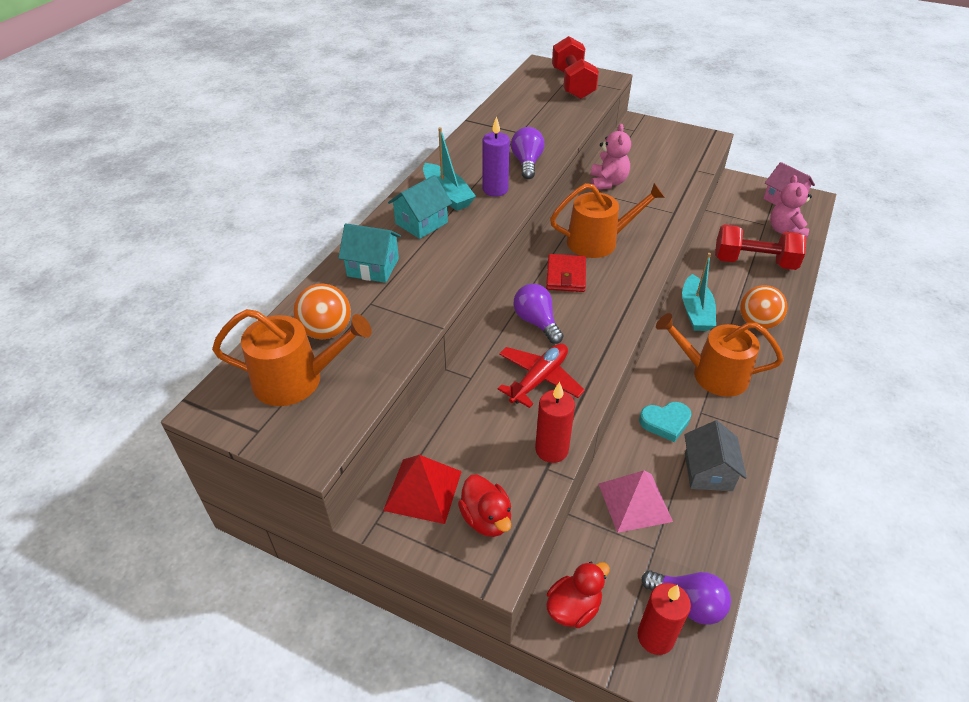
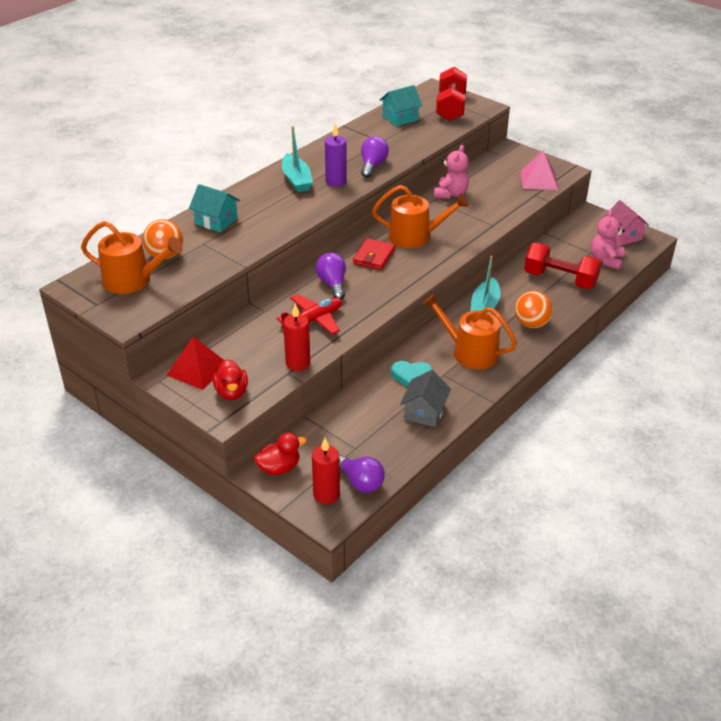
camera: 15 degrees right, 5 degrees down
turquoise house [388,175,452,239] -> turquoise house moved to [380,85,422,126]
pink pyramid [599,470,673,533] -> pink pyramid moved to [521,151,558,190]

